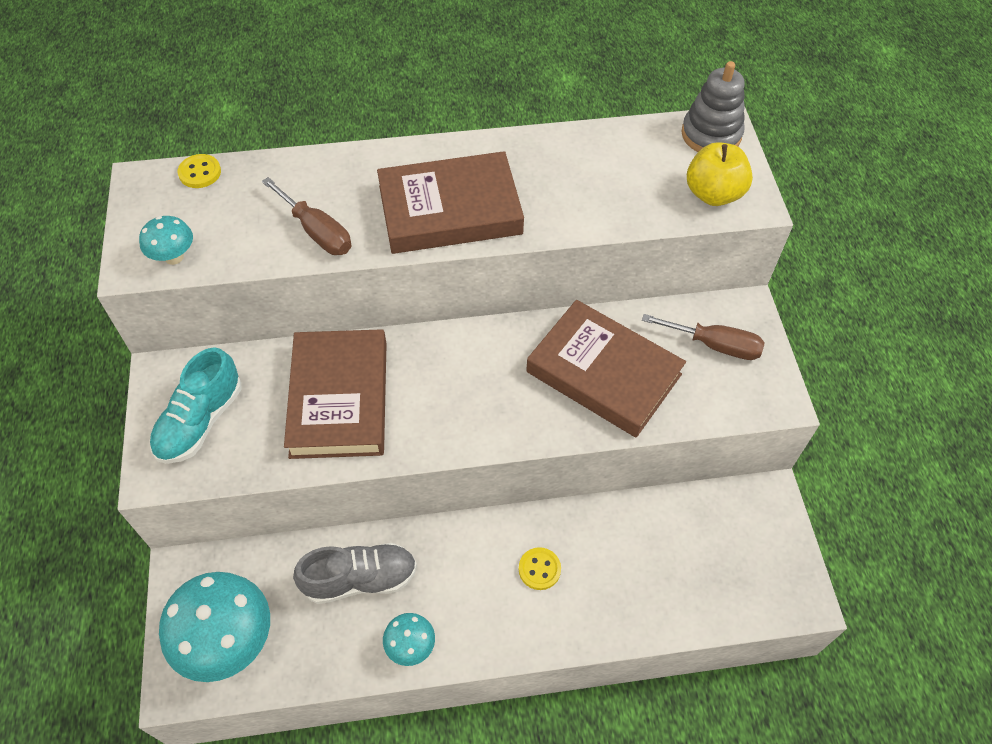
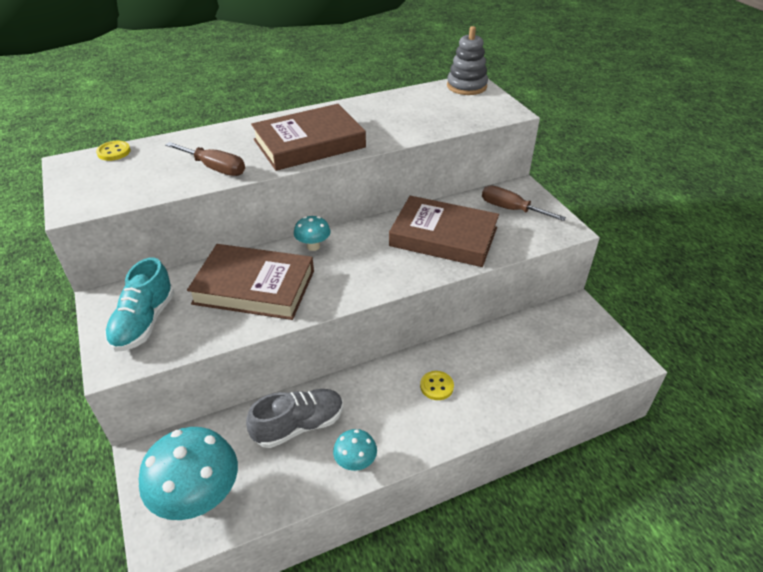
camera: 15 degrees left, 15 degrees down
turquoise mushroom [139,216,193,265] -> turquoise mushroom moved to [294,216,331,251]
brown book [284,329,387,459] -> brown book turned 60 degrees counterclockwise [187,244,314,320]
brown screwdriver [642,314,764,360] -> brown screwdriver turned 150 degrees counterclockwise [482,185,566,221]
yellow apple [687,142,753,206] -> none

